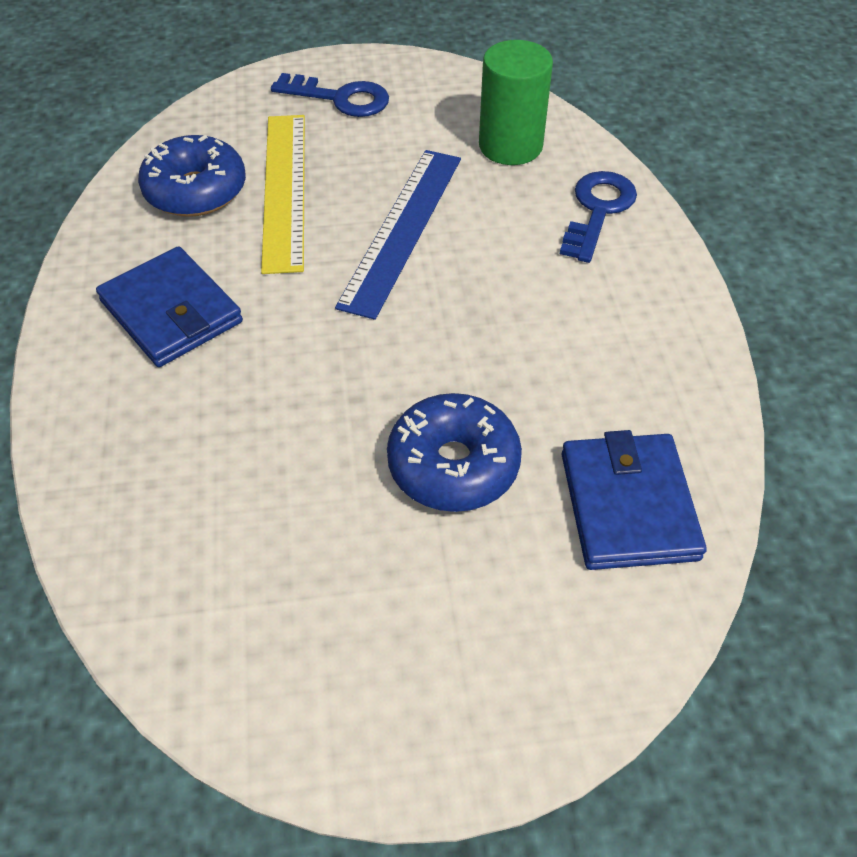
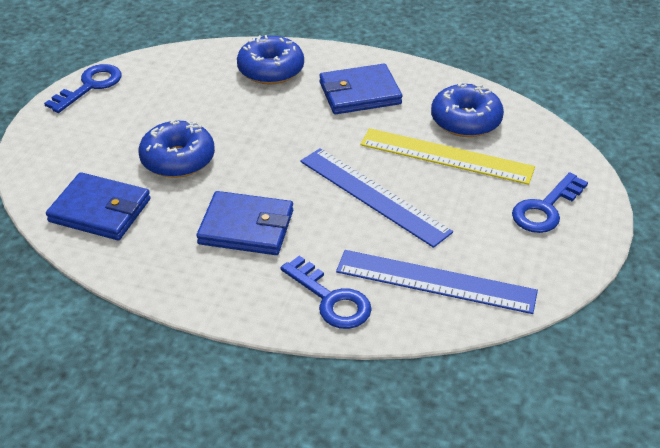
camera: 115 degrees right, 10 degrees down
green cylinder [479,40,553,165] -> blue ruler [336,250,538,314]
none -> blue key [44,64,121,113]
none -> blue wallet [196,191,293,255]
none -> blue donut [237,35,304,85]

